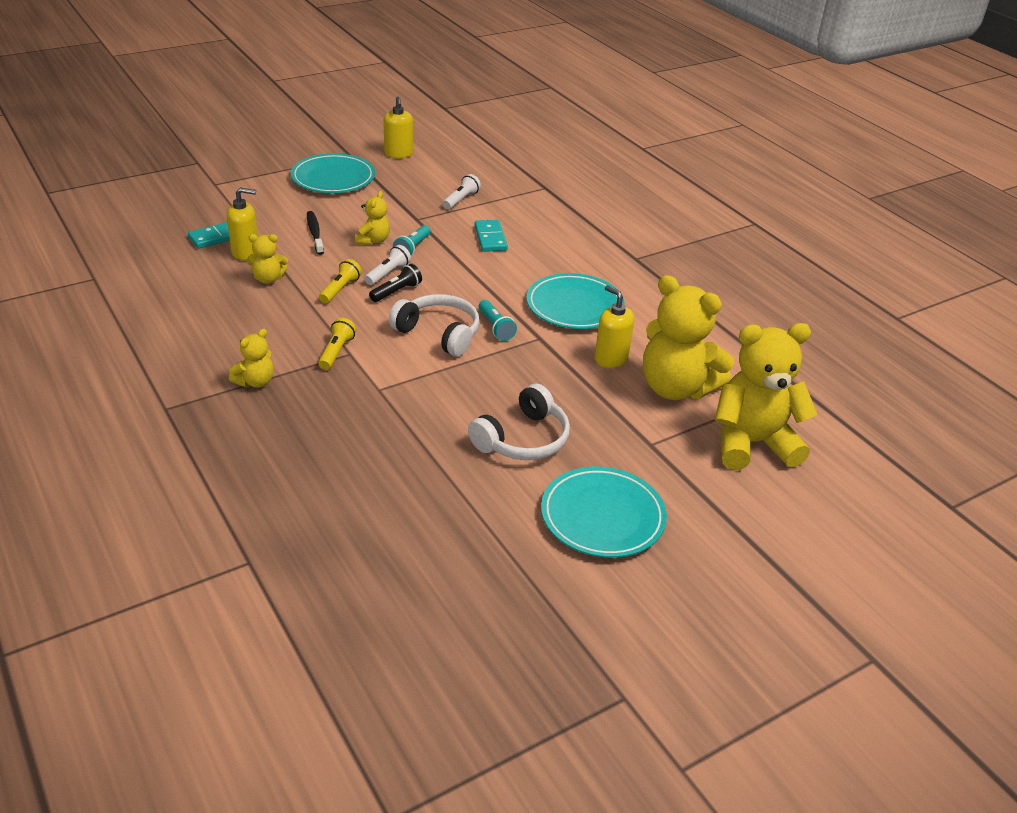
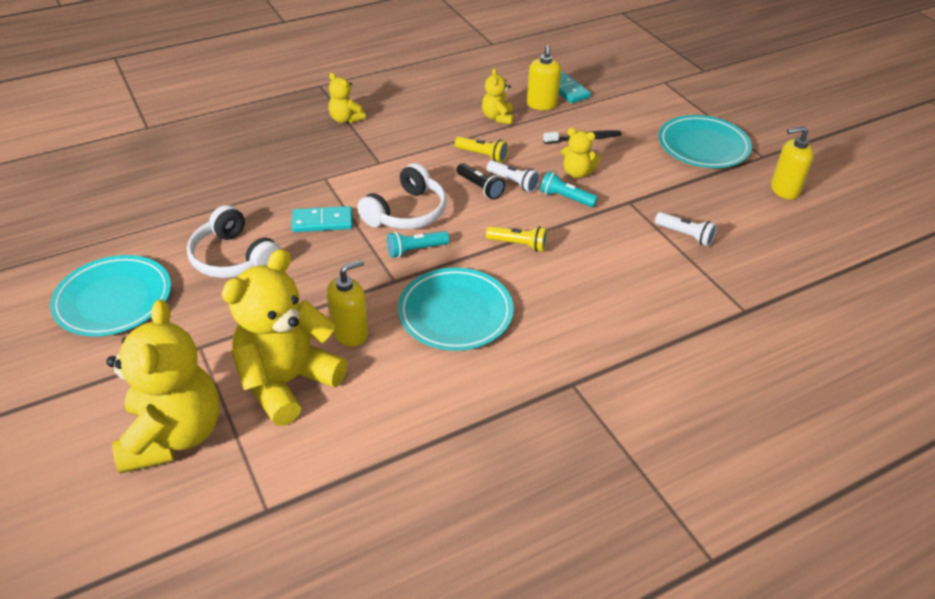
camera: 95 degrees right, 5 degrees up
yellow flashlight [318,318,356,370] -> yellow flashlight moved to [486,226,548,252]
turquoise domino [474,220,508,252] -> turquoise domino moved to [291,206,353,232]

